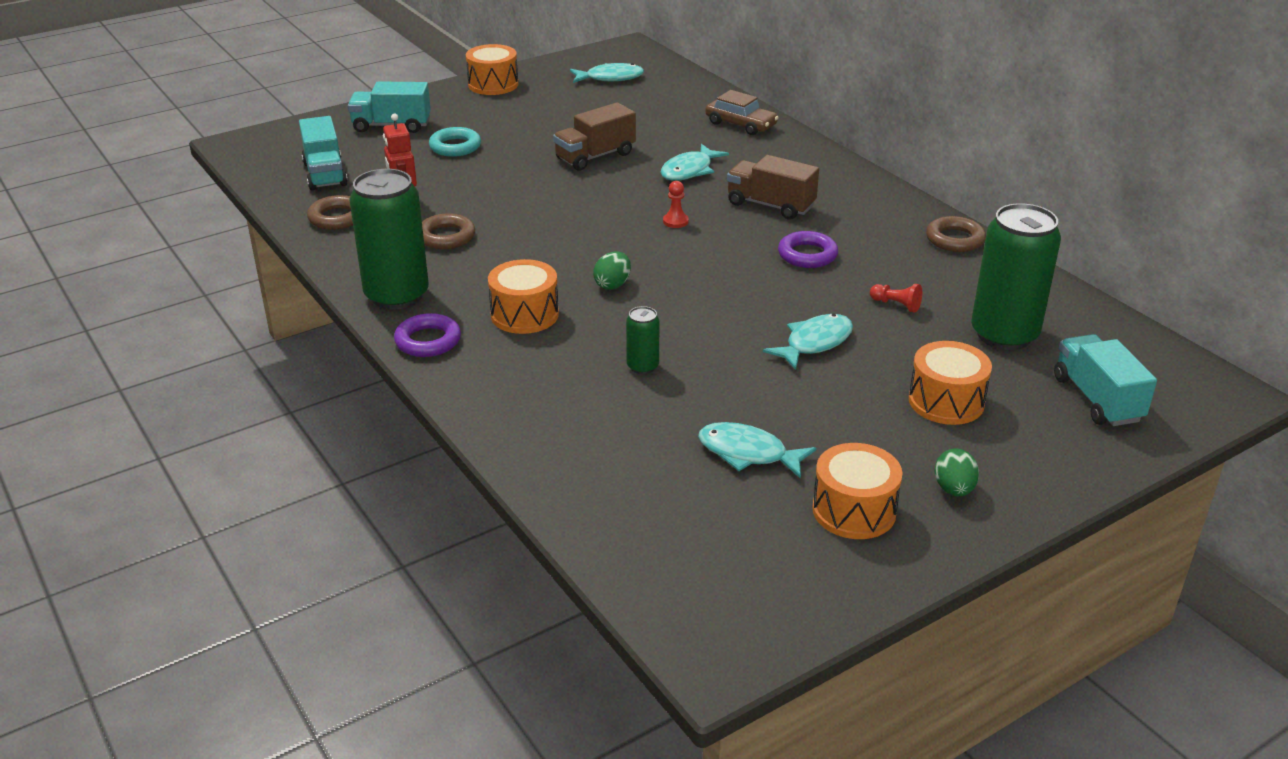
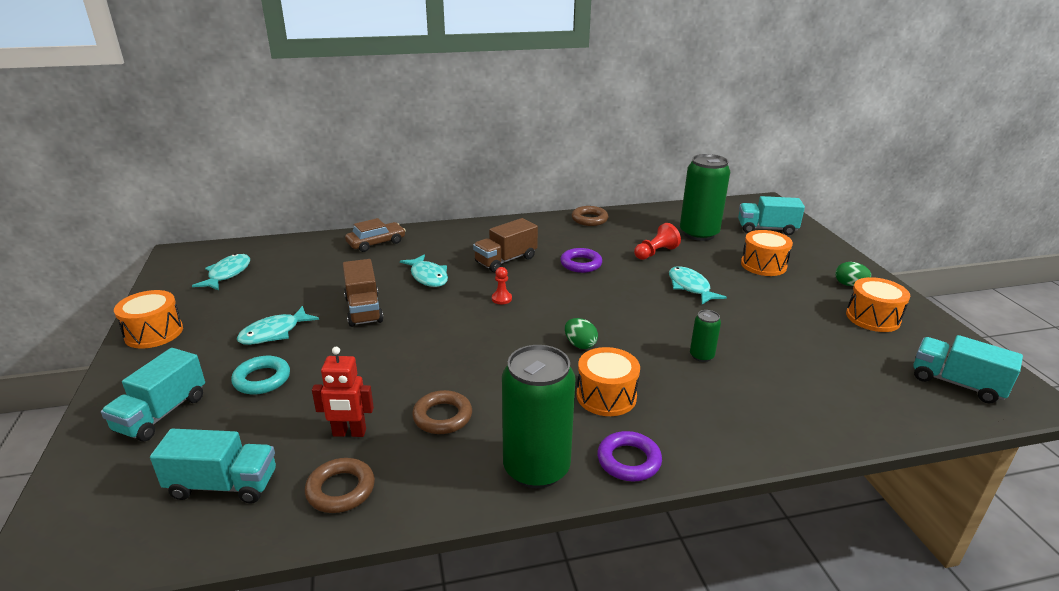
camera: 70 degrees left, 5 degrees down
turquoise fish [698,422,816,479] -> turquoise fish moved to [236,306,319,345]
red pawn [870,284,922,313] -> red pawn [634,223,681,260], size x1.52
none -> turquoise truck [913,335,1023,403]

